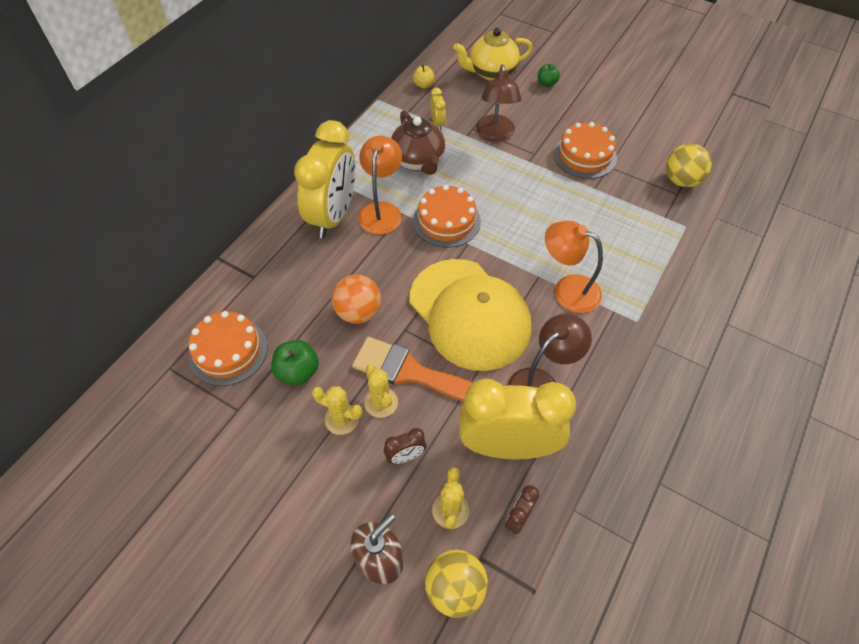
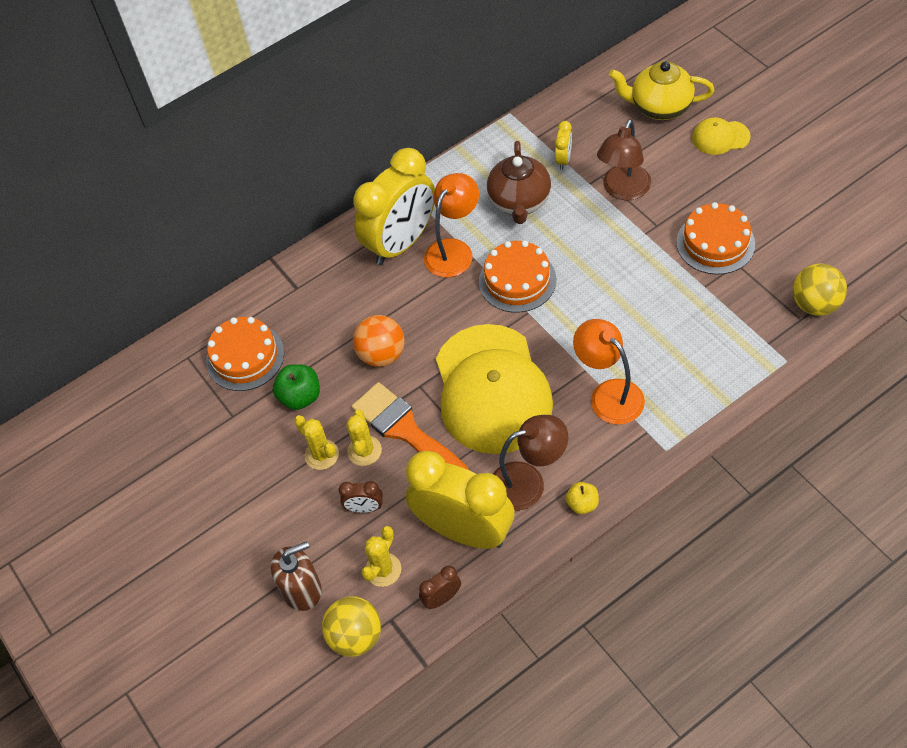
camera: 30 degrees right, 0 degrees up
yellow apple [413,65,435,88] -> yellow apple moved to [566,482,599,514]
green apple [538,64,560,87] -> yellow cap [692,117,751,155]

